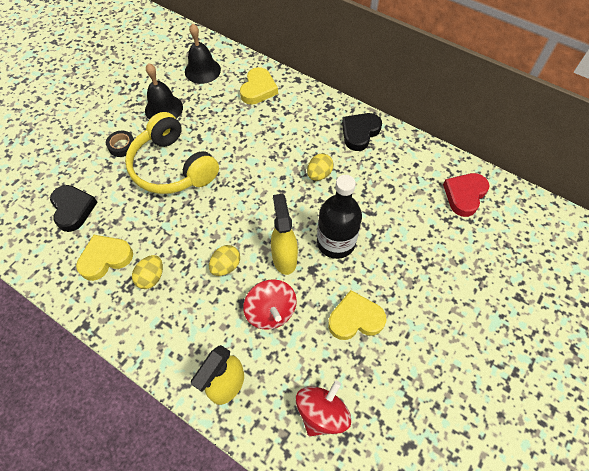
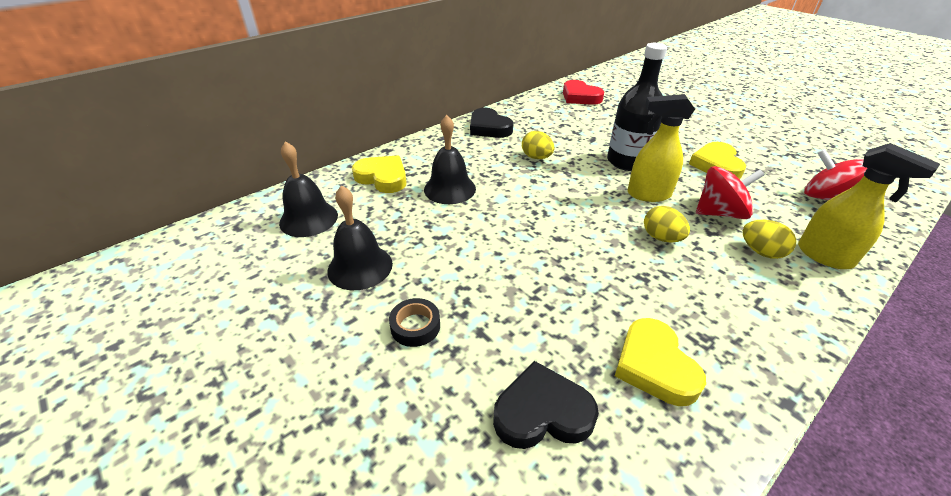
camera: 75 degrees left, 20 degrees down
yellow headphones [125,112,219,194] -> none
yellow egg [132,255,163,289] -> yellow egg moved to [743,220,796,259]
none -> black bell [424,115,476,204]

